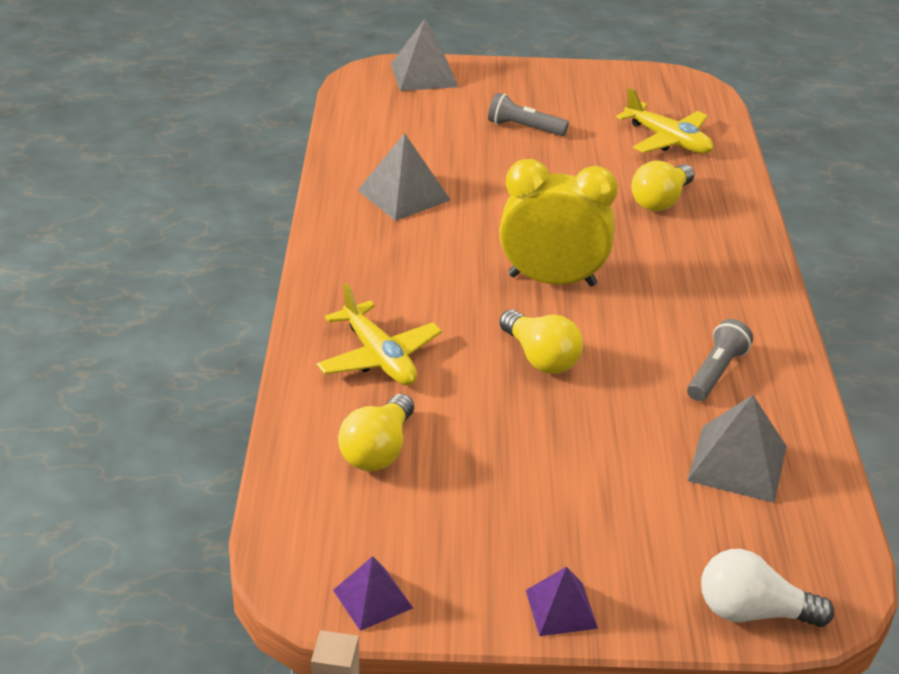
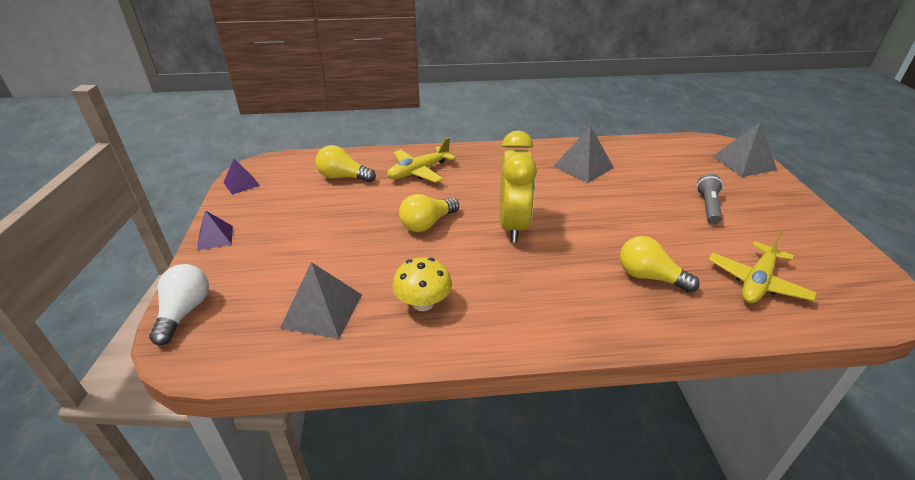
camera: 85 degrees right, 0 degrees up
grey flashlight [687,319,753,401] -> yellow mushroom [392,257,452,311]

